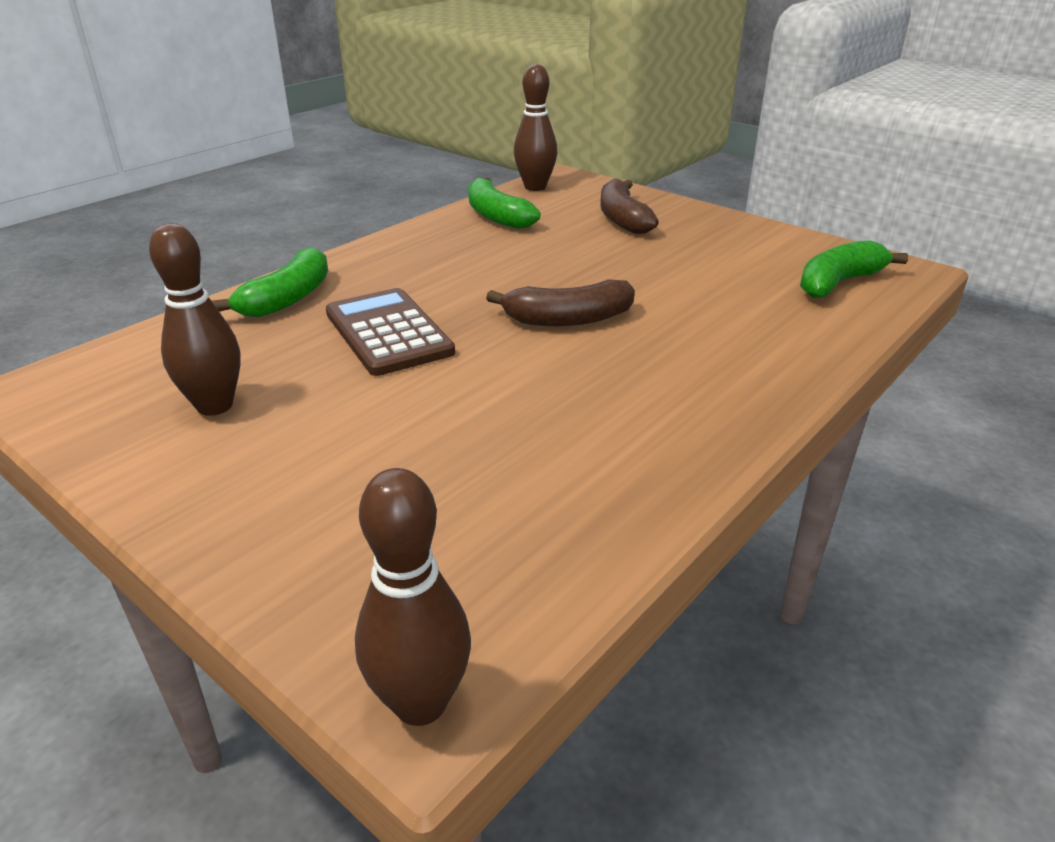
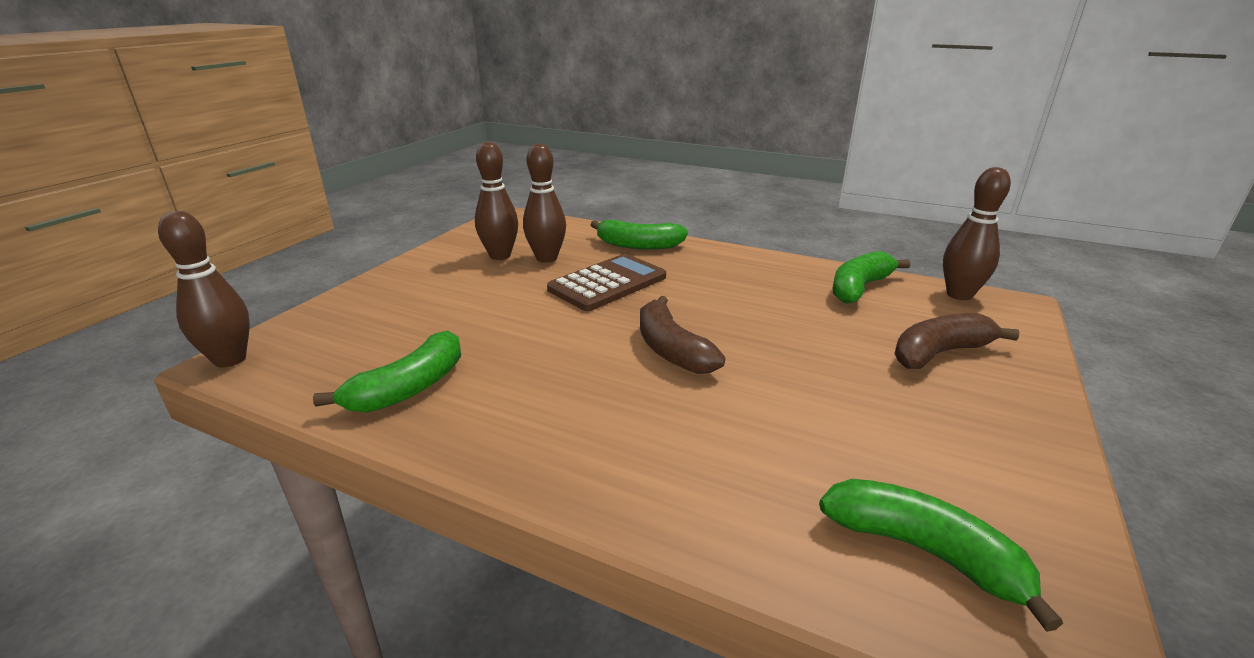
camera: 75 degrees right, 5 degrees down
none -> green banana [313,330,461,412]
none -> brown bowling pin [523,143,566,263]

